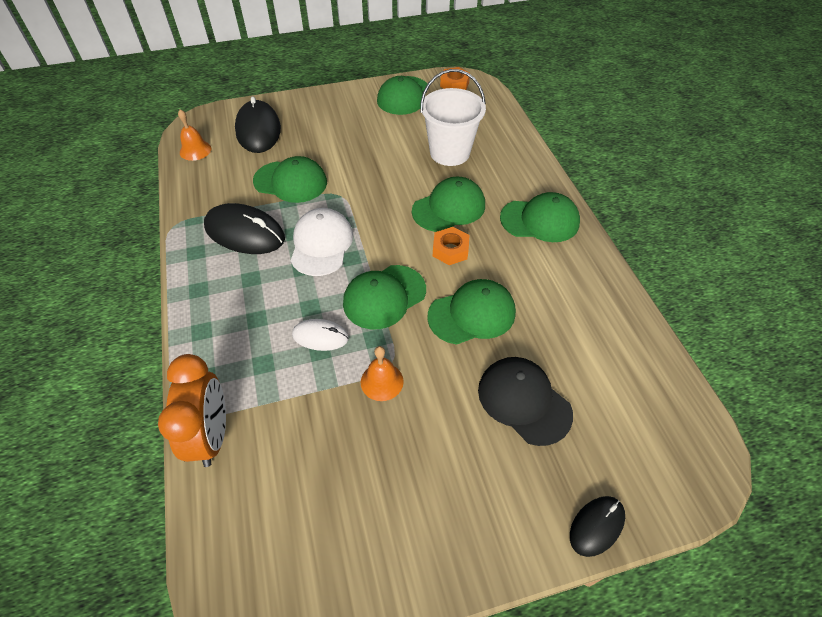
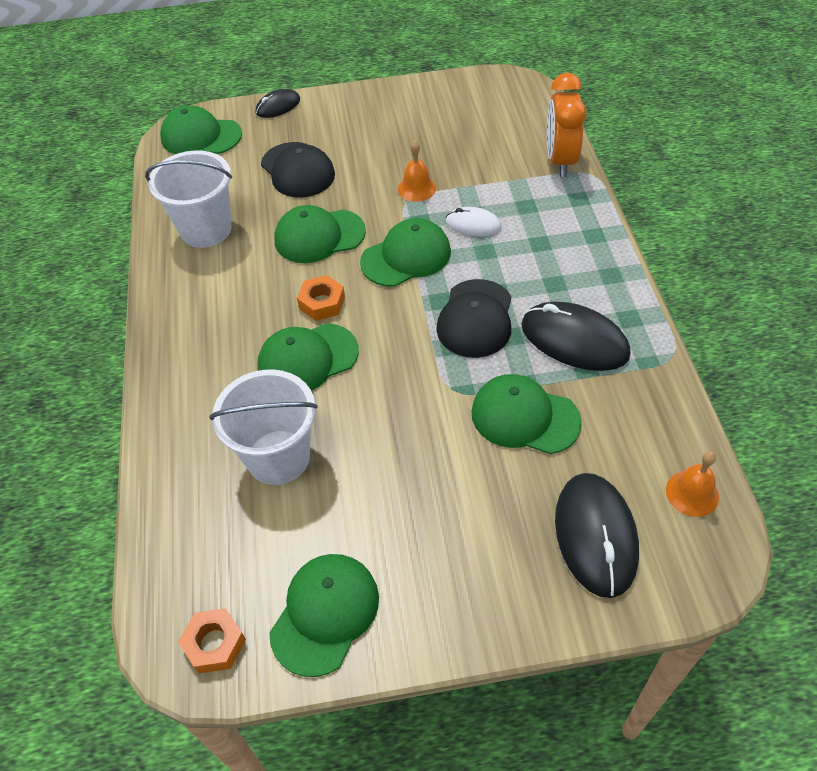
camera: 170 degrees left, 0 degrees up
white cap [290,208,353,276] -> black cap [437,279,512,358]
green cap [500,192,580,242] -> green cap moved to [160,106,242,154]
none -> white bucket [145,150,232,248]

